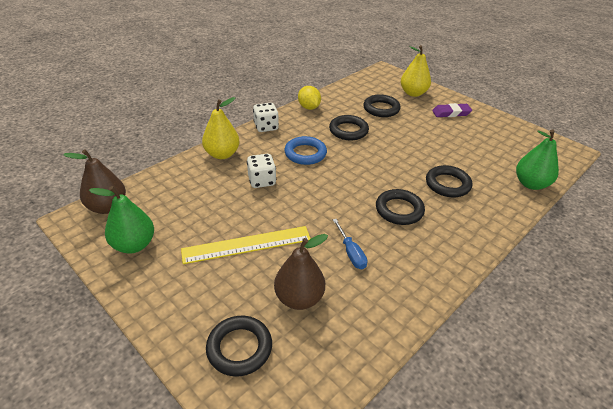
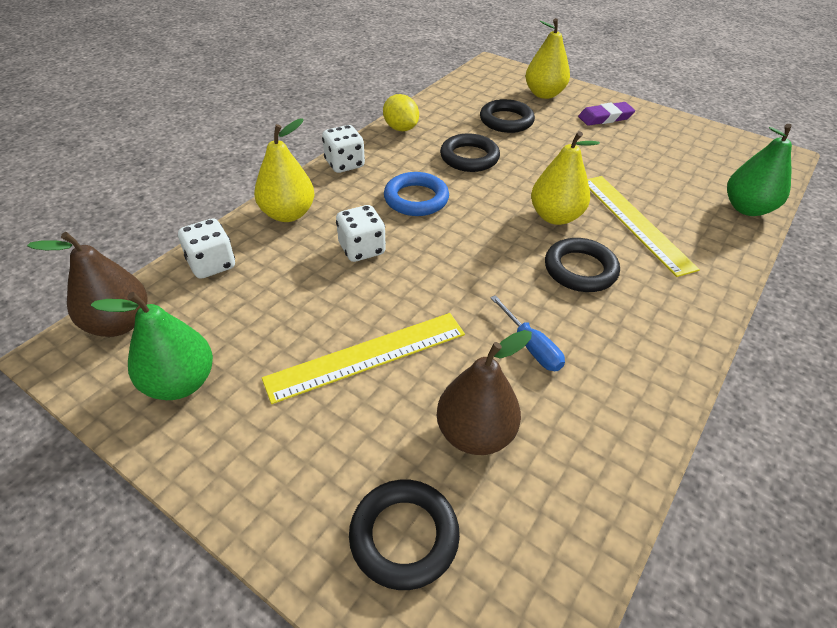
camera: 10 degrees left, 5 degrees up
black ring [426,165,472,197] -> yellow ruler [588,176,700,277]
none -> white dice [178,219,235,279]
none -> yellow pear [531,131,600,225]

